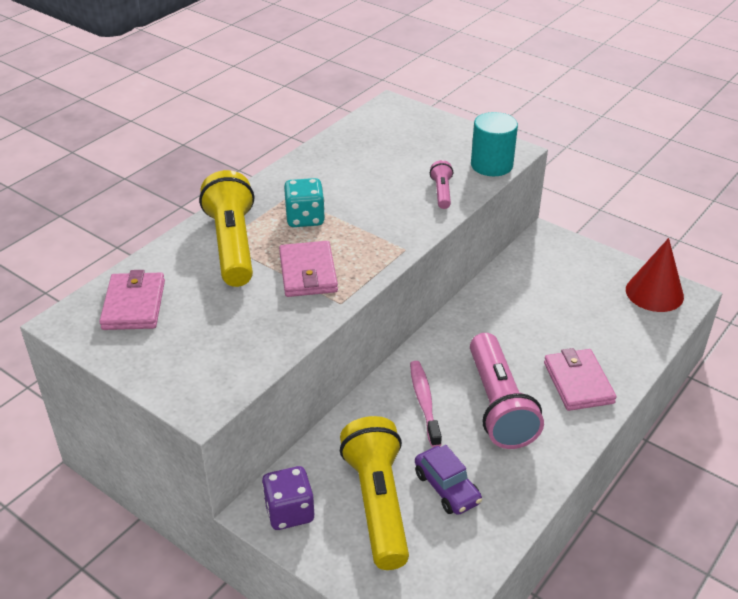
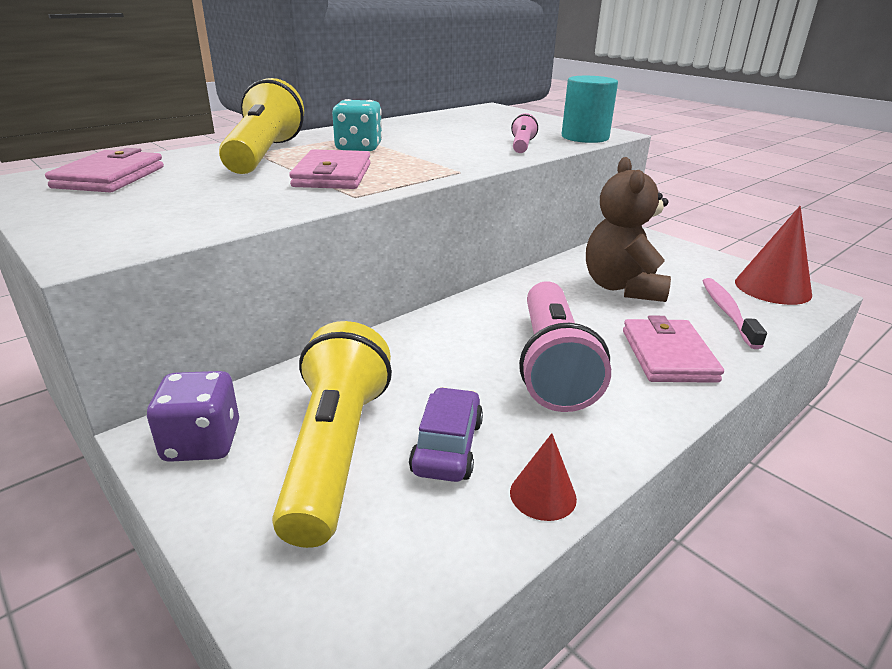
camera: 10 degrees right, 10 degrees down
pink toothbrush [410,361,442,447] -> pink toothbrush moved to [703,278,767,349]
purple car [415,445,482,515] -> purple car turned 150 degrees counterclockwise [409,387,483,482]
none -> red cone [510,433,577,521]
none -> brown teddy bear [586,157,671,302]

